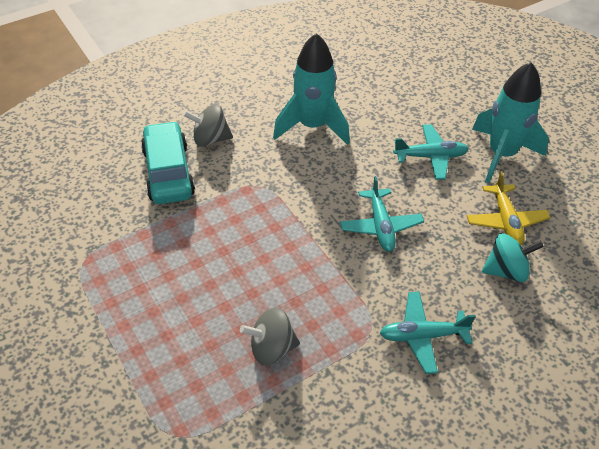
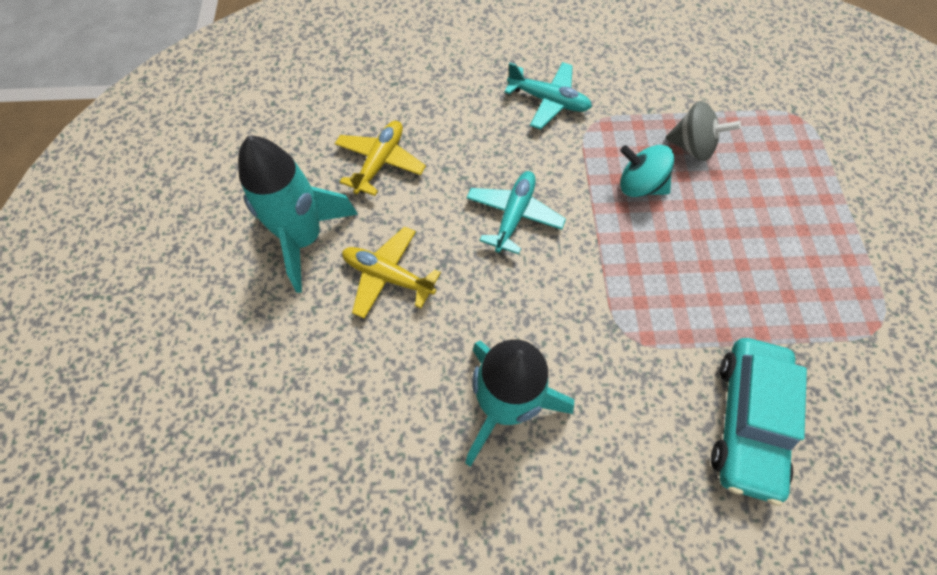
camera: 150 degrees left, 15 degrees up
grey spinning top [183,104,233,147] -> none
turquoise plane [393,124,469,180] -> yellow plane [342,226,441,319]
turquoise spinning top [482,233,544,282] -> turquoise spinning top moved to [620,145,674,197]

